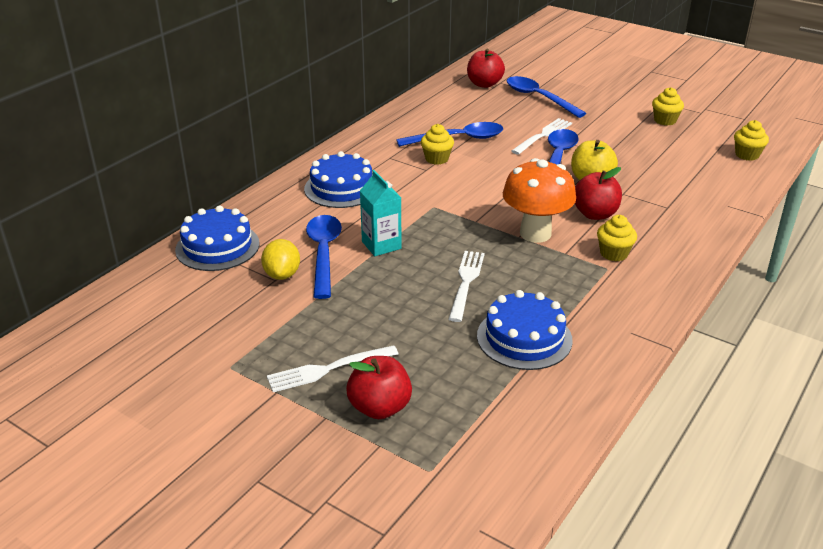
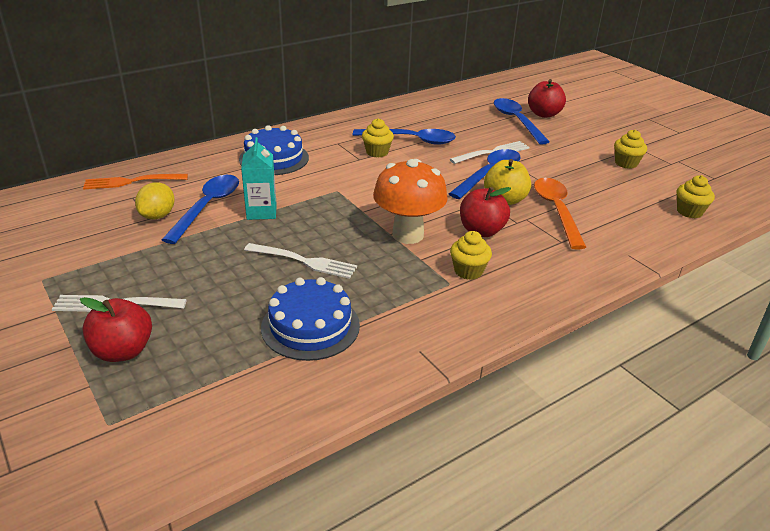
camera: 20 degrees right, 0 degrees up
blue cake [175,206,259,271] -> orange fork [83,174,188,189]
white fork [449,251,485,322] -> white fork turned 75 degrees clockwise [244,243,357,279]
red apple [467,49,505,88] -> red apple moved to [528,79,566,118]
none -> orange spoon [534,178,586,249]

